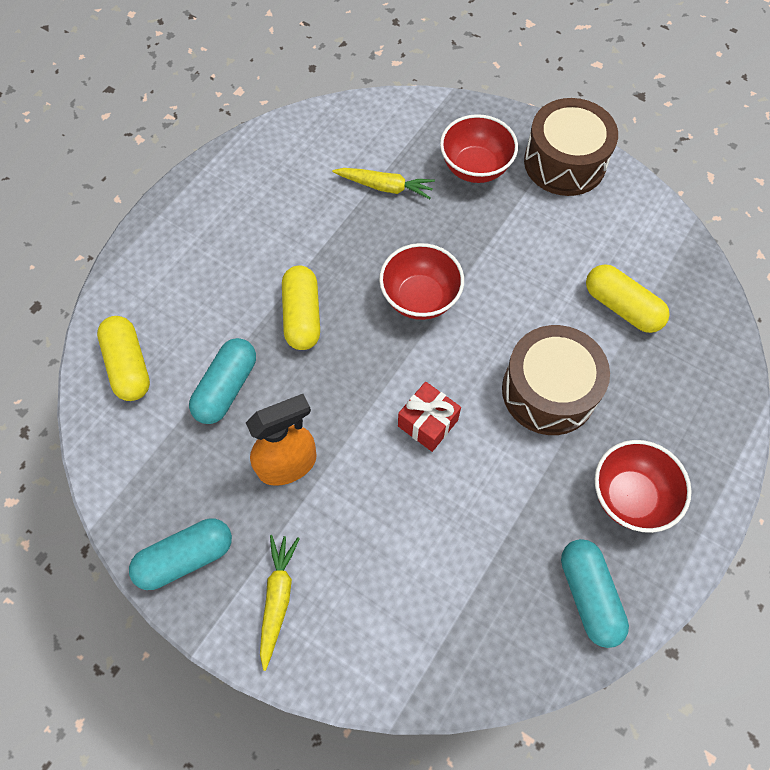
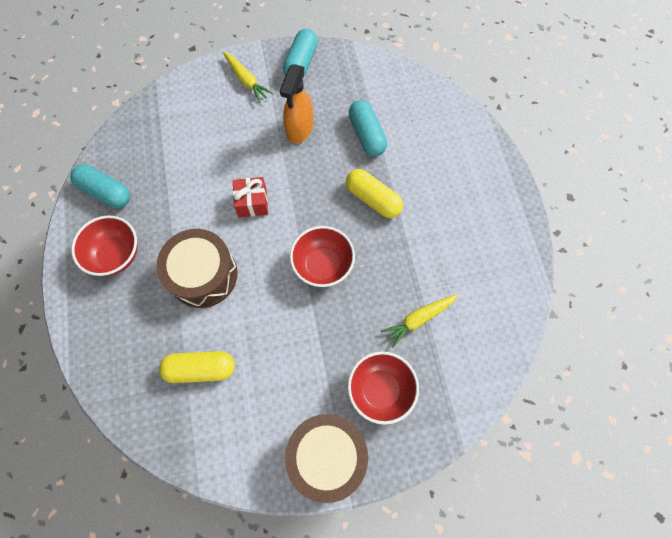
camera: 135 degrees right, 5 degrees up
yellow capsule [97,316,150,401] -> none

